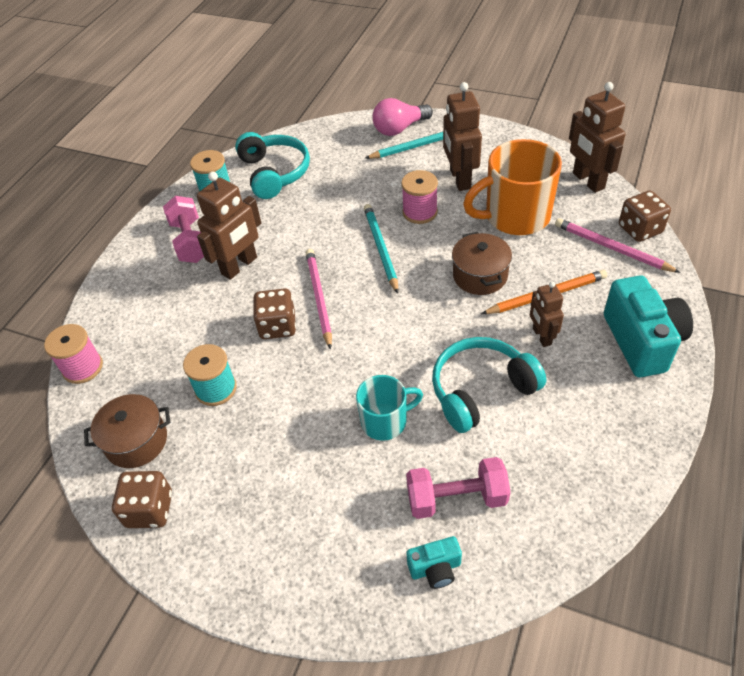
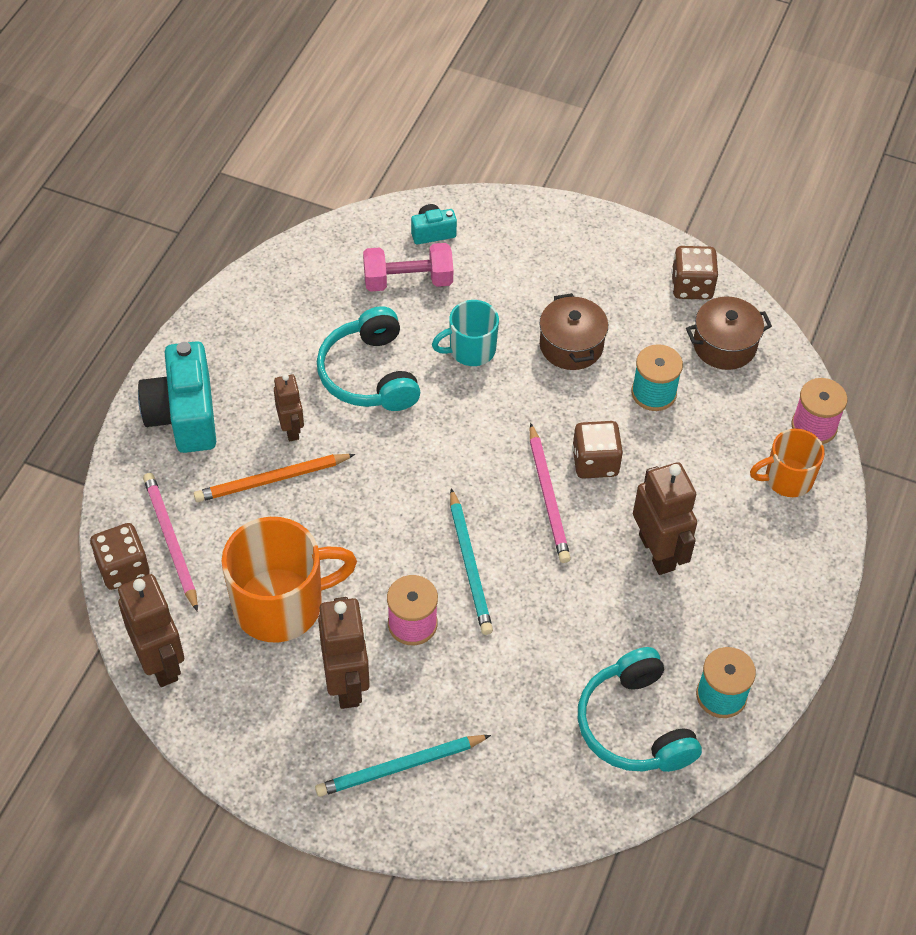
camera: 175 degrees right, 5 degrees up
pink dumbbell [163,196,204,263] -> none
brown robot [197,171,261,280] -> brown robot turned 120 degrees clockwise [633,462,697,575]
pink light bulb [372,98,433,136] -> none
turquoise headphones [432,337,546,433] -> turquoise headphones turned 105 degrees clockwise [317,306,420,411]
brown pot [452,232,512,295] -> brown pot moved to [539,293,608,370]
pink pencil [555,218,681,273] -> pink pencil turned 150 degrees counterclockwise [143,473,198,612]
none -> orange mug [750,428,825,497]

